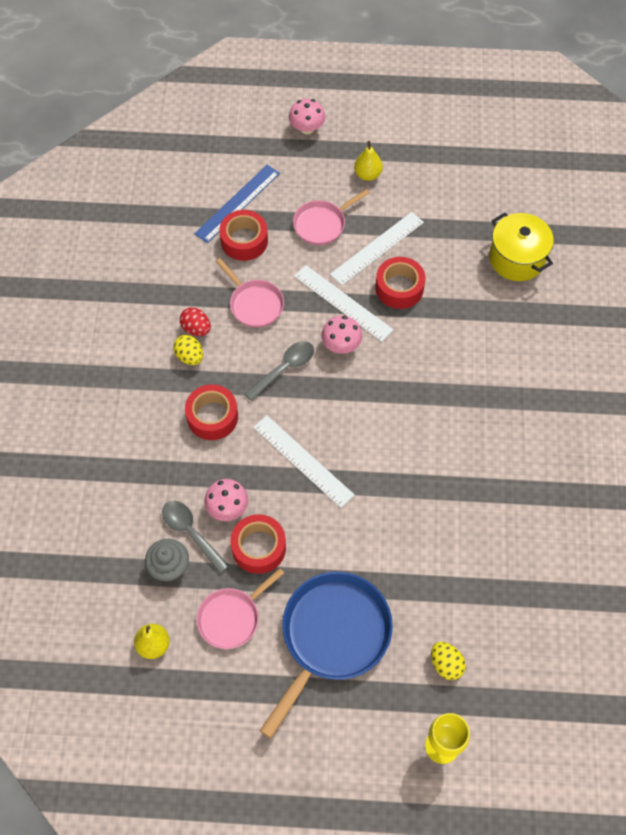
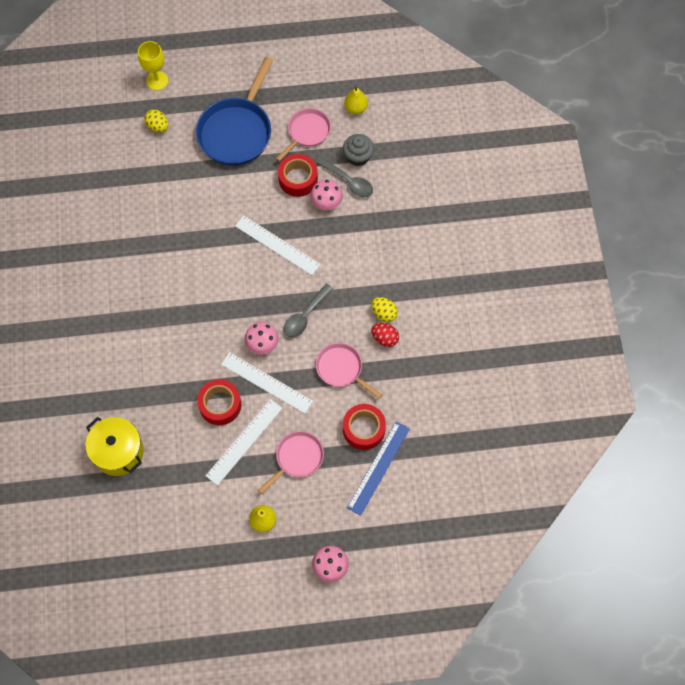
camera: 170 degrees right, 5 degrees up
red tape [185,384,238,440] -> none

